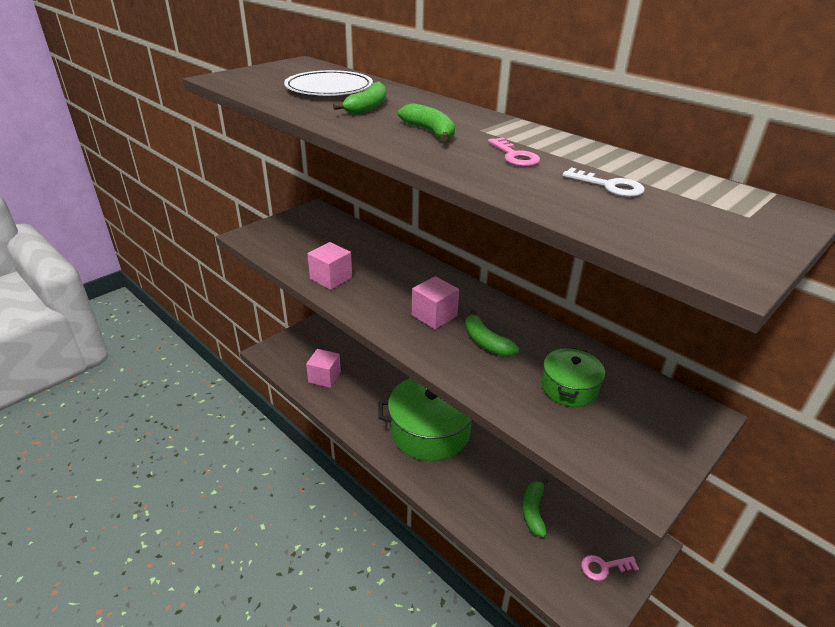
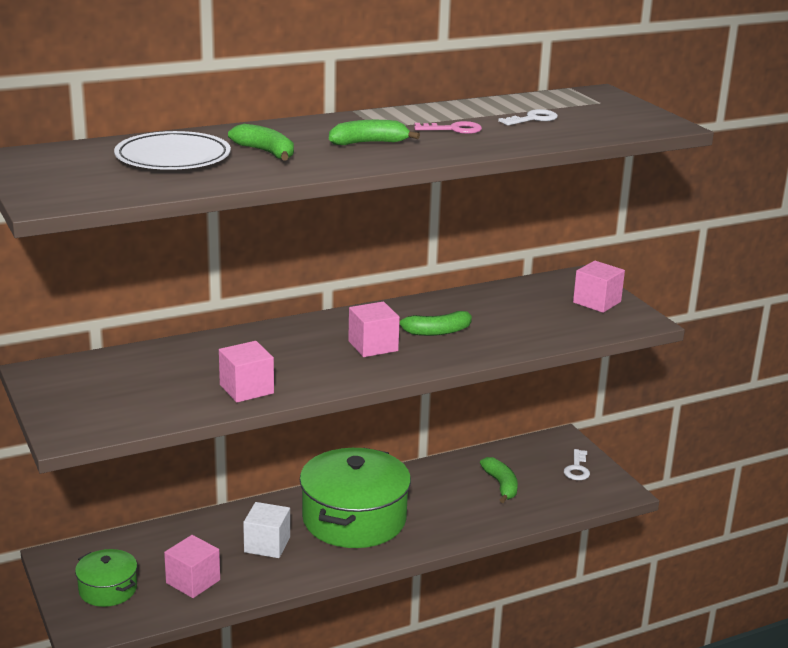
camera: 70 degrees left, 10 degrees down
green banana [522,478,549,537] -> green banana turned 135 degrees counterclockwise [480,457,518,503]
green pot [542,348,605,407] -> green pot moved to [75,549,137,607]
pink key [581,555,639,581] -> white key [564,449,590,480]
none -> white cube [243,502,290,558]
none -> pink cube [573,261,625,313]

